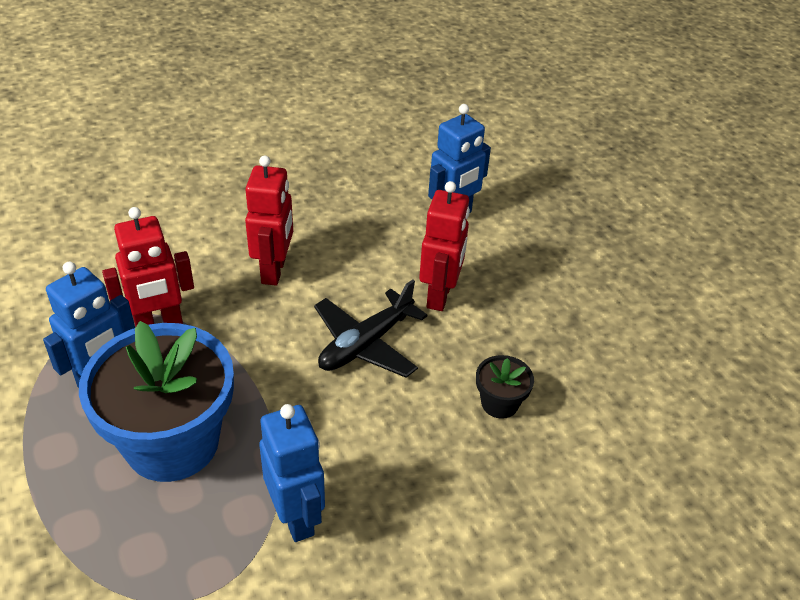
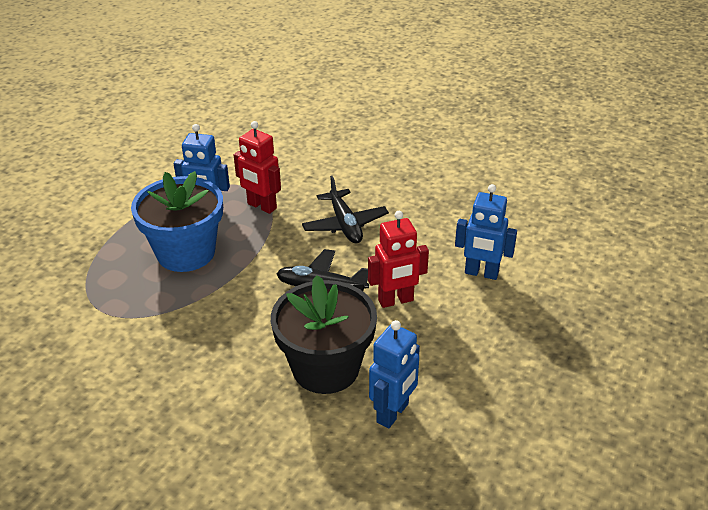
camera: 60 degrees right, 5 degrees down
red robot [245,155,293,285] -> black plane [302,176,389,244]
blue robot [259,404,325,542] -> blue robot moved to [369,320,420,429]
black flower pot [476,355,534,419] -> black flower pot [271,275,377,394], size x2.33

